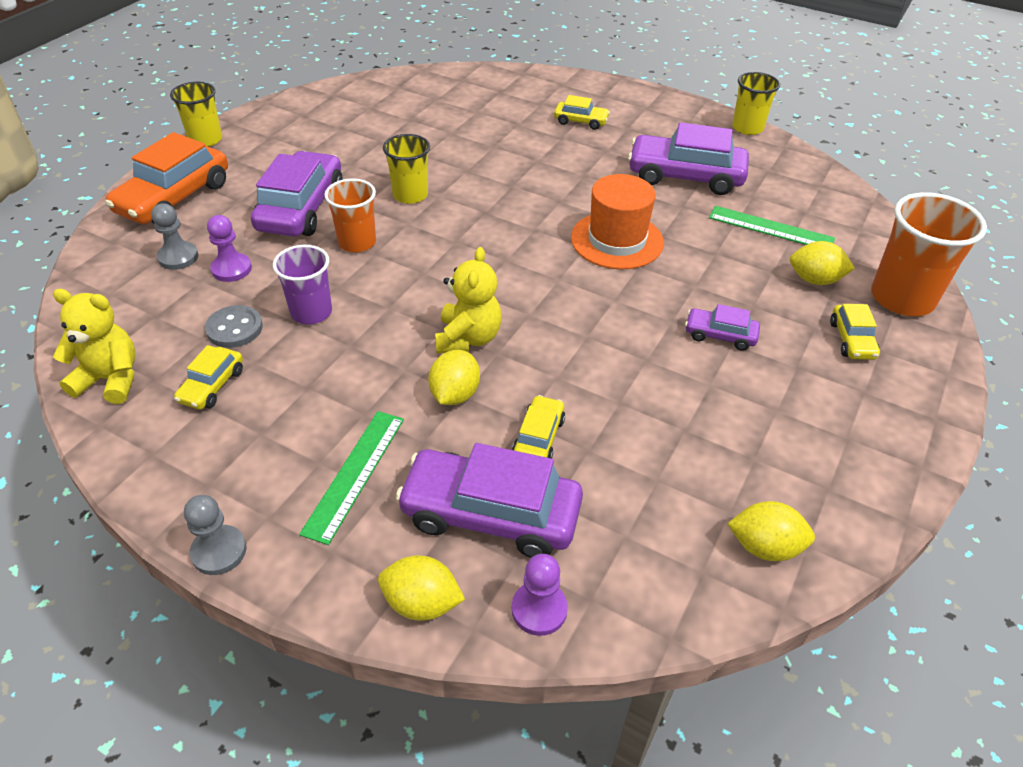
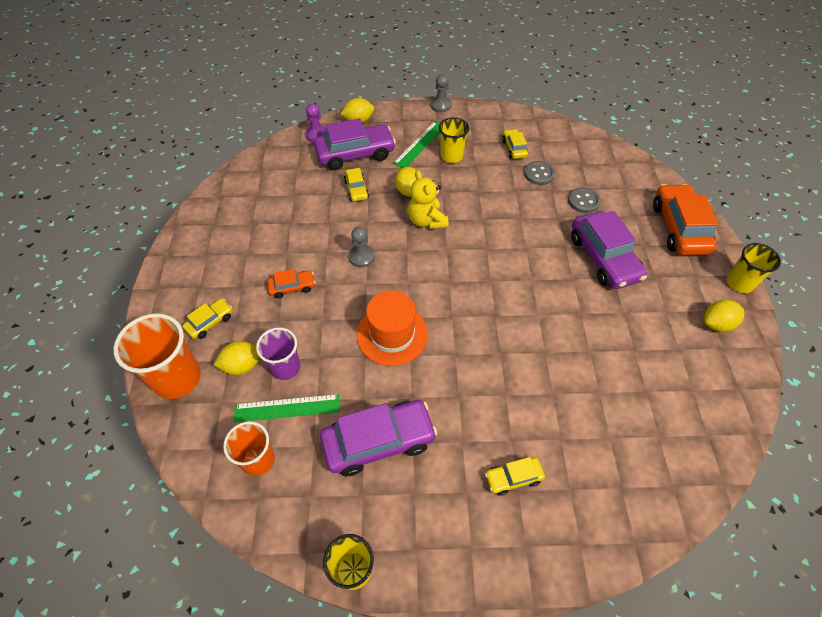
camera: 150 degrees right, 10 degrees up
yellow teddy bear [53,289,135,404] -> none
grey pawn [151,203,198,270] -> grey pawn moved to [349,227,375,267]
purple pawn [207,215,252,282] -> grey button [568,187,601,213]
purple cup [273,245,332,324] -> purple cup moved to [256,327,300,380]
green ruler [299,411,404,545] -> green ruler turned 45 degrees clockwise [393,121,440,168]
orange cup [324,179,376,252] -> orange cup moved to [223,421,275,476]
yellow cup [383,134,430,204] -> yellow cup moved to [439,117,469,163]
purple car [685,304,760,351] -> orange car [267,269,315,298]
yellow lemon [727,501,815,561] -> yellow lemon moved to [704,300,744,332]
yellow car [830,304,880,360] -> yellow car turned 75 degrees clockwise [183,298,233,339]

